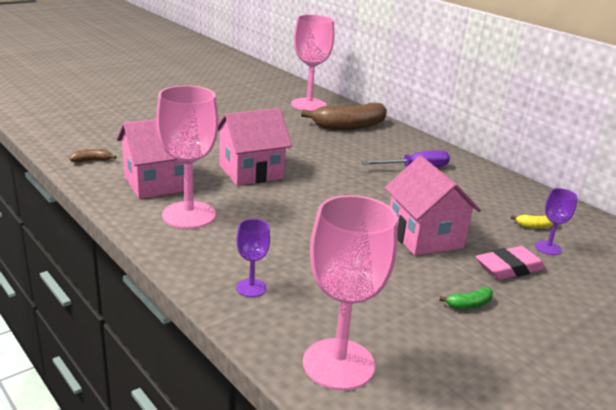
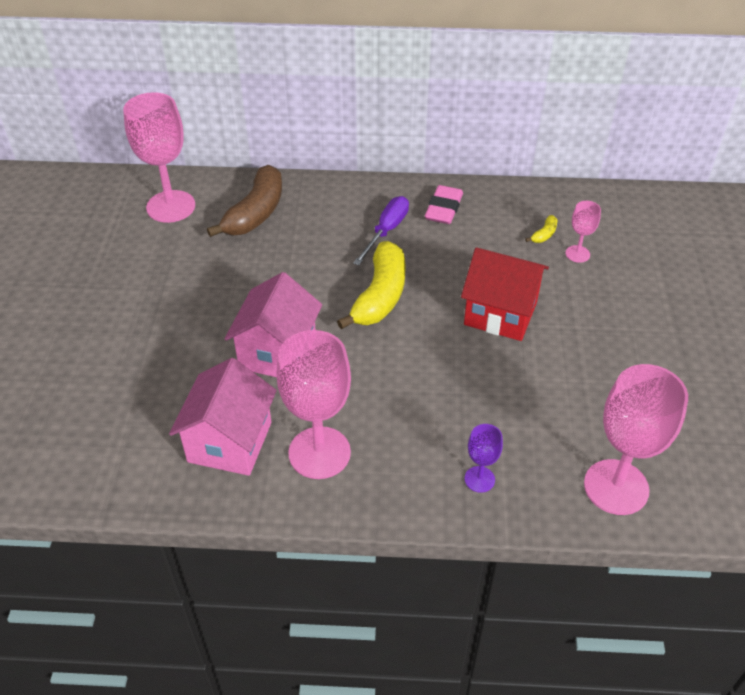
camera: 45 degrees left, 20 degrees up
brown banana [69,149,117,163] -> none
pink house [384,156,481,256] -> red house [461,247,549,341]
green banana [439,287,493,309] -> none
pink eraser [476,246,546,280] -> pink eraser moved to [425,185,463,224]
purple goblet [535,188,578,255] -> pink goblet [565,201,601,263]
none -> yellow banana [337,241,406,330]

